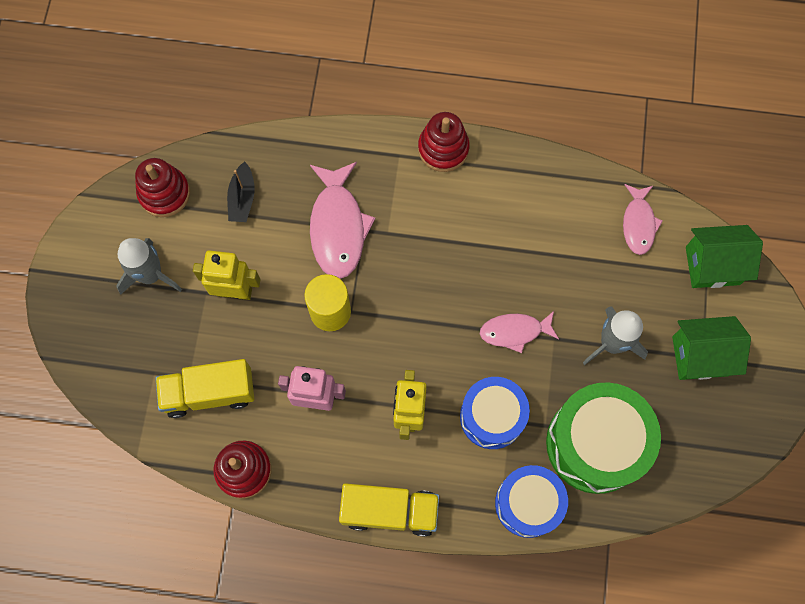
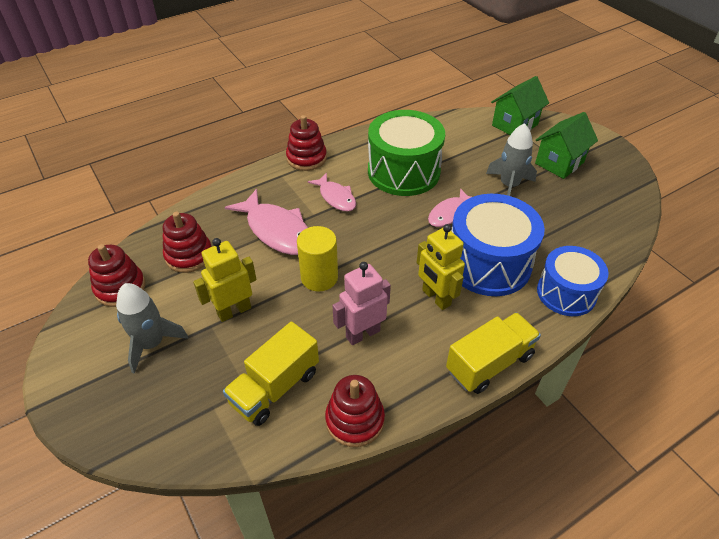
camera: 40 degrees left, 25 degrees down
black boat [227,161,255,222] -> red stacking toy [163,212,211,273]
blue drum [460,377,530,449] -> blue drum [452,194,545,296], size x1.51
green drum [546,382,661,494] -> green drum moved to [368,110,445,196]
pink fish [623,184,663,255] -> pink fish moved to [308,173,356,212]

